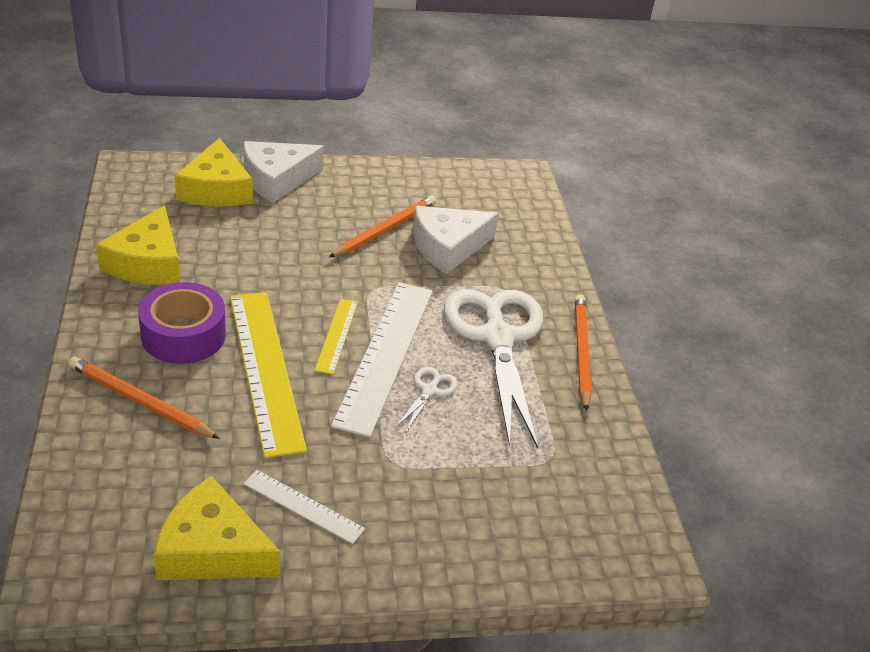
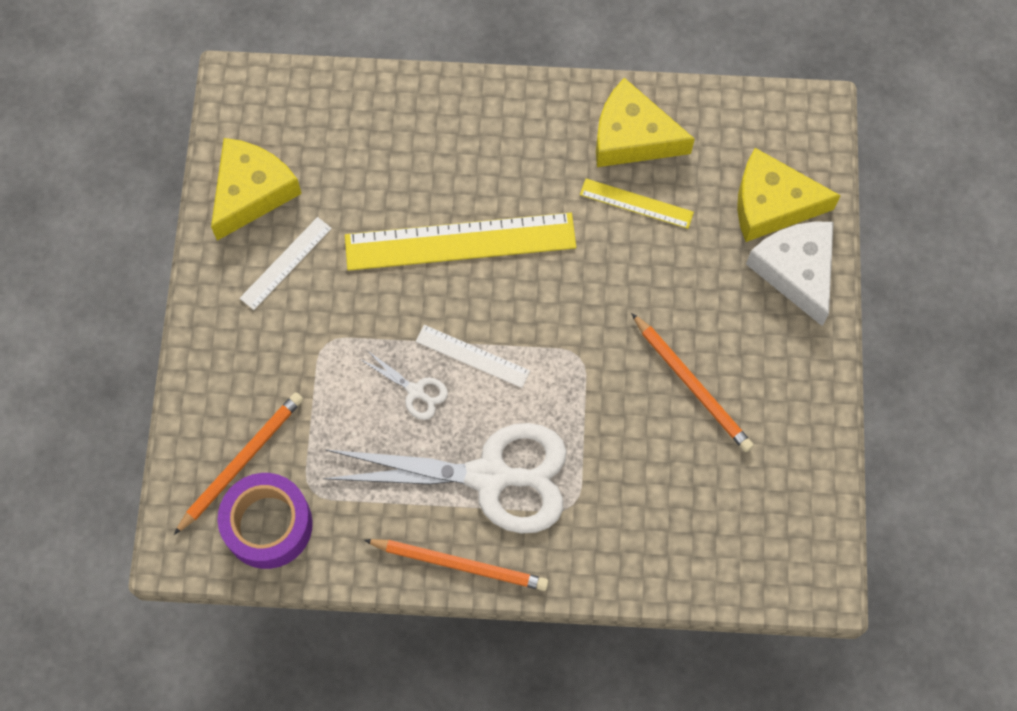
camera: 105 degrees right, 30 degrees up
orange pencil [68,357,220,439] -> orange pencil moved to [174,392,303,535]
purple tape [138,282,226,364] -> purple tape moved to [217,473,313,569]
yellow ruler [314,299,358,374] -> yellow ruler moved to [580,179,694,229]
white ruler [331,282,433,437] -> white ruler [416,325,530,388], size x0.50
white cheese [413,206,499,274] -> none

